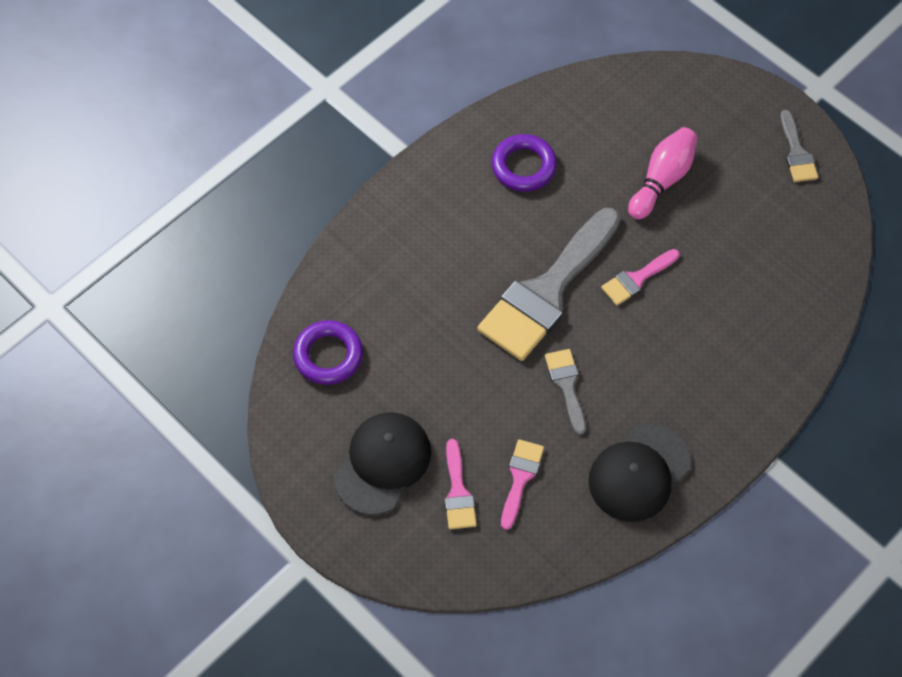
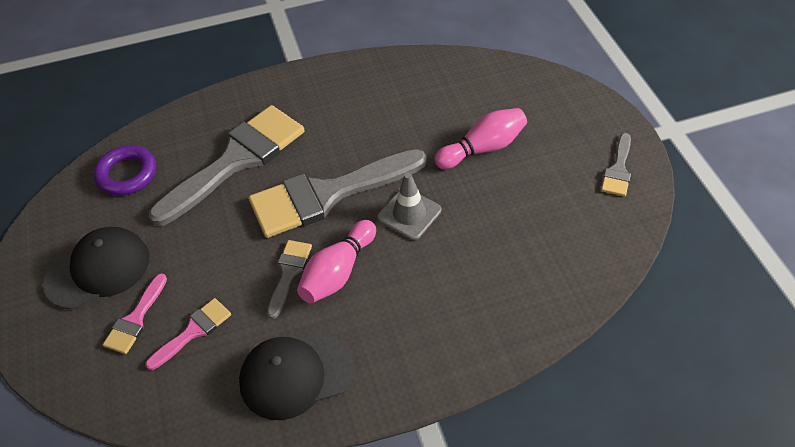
camera: 30 degrees right, 10 degrees down
purple ring [491,134,557,192] -> none
pink brush [601,249,680,306] -> grey traffic cone [377,172,441,240]
none -> grey brush [149,105,305,226]
none -> pink bowling pin [297,220,376,303]

